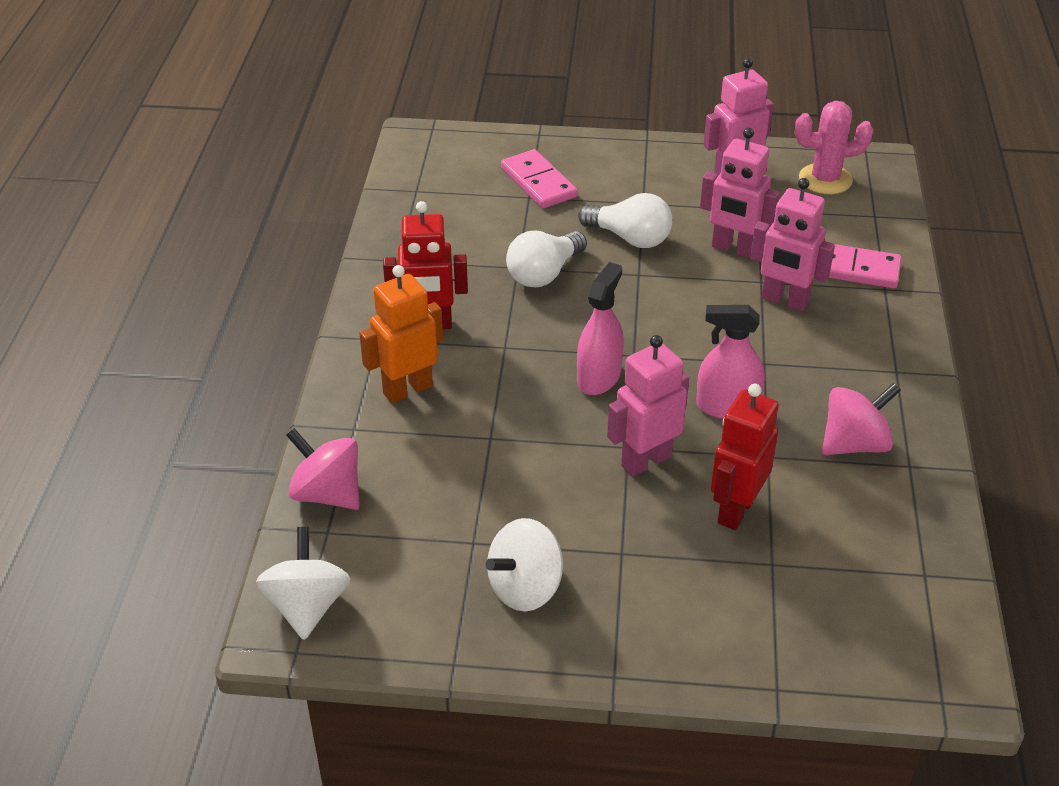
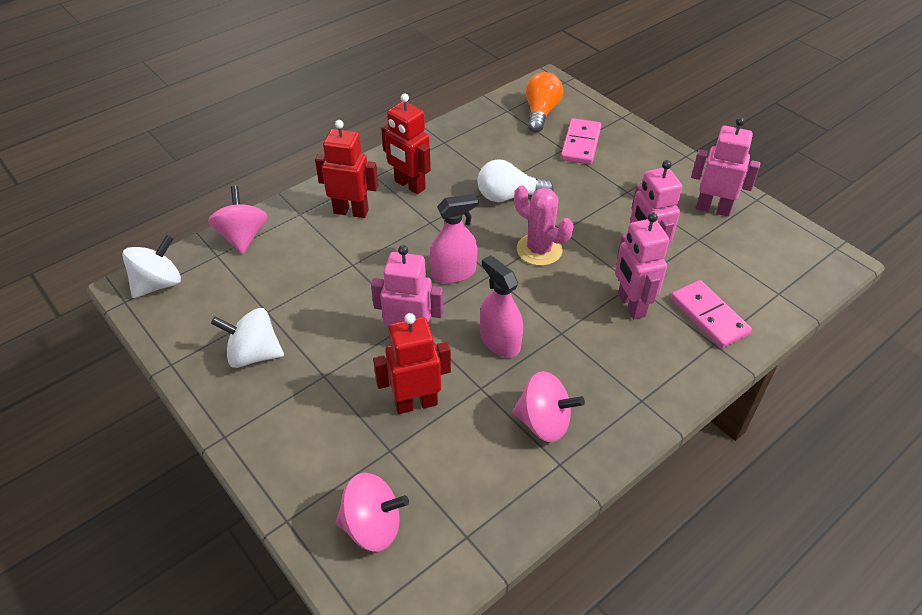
camera: 45 degrees right, 5 degrees up
orange robot [359,265,443,403] -> red robot [315,120,378,218]
white light bulb [578,193,672,248] -> none
pink cactus [795,101,874,194] -> pink cactus moved to [514,185,573,266]
none -> pink spinning top [336,473,409,552]
none -> orange light bulb [526,72,563,132]

